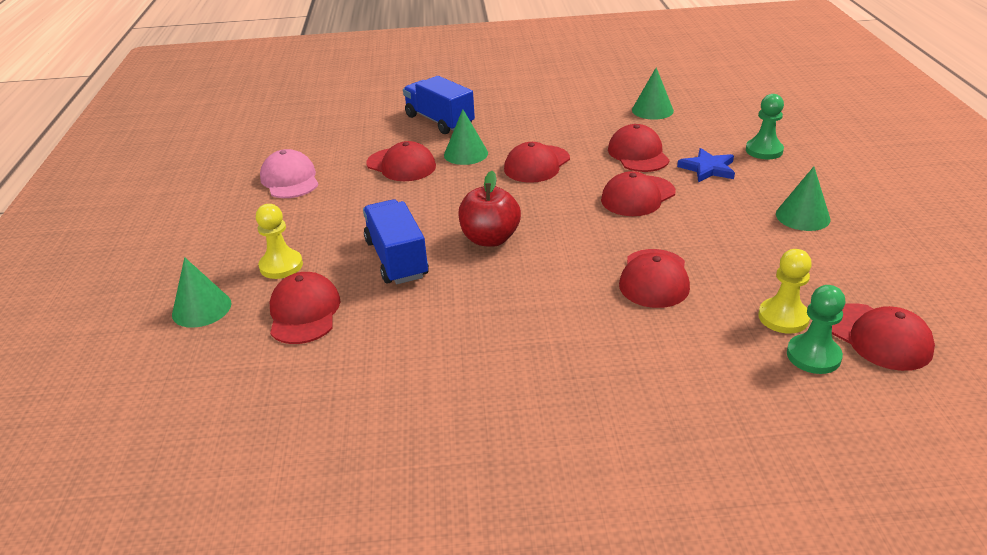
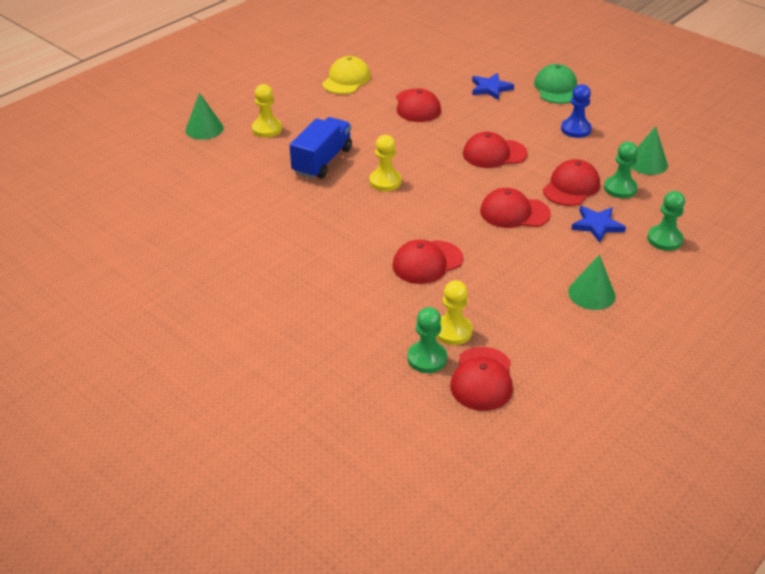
camera: 45 degrees right, 5 degrees up
pink cap [260,149,319,198] -> yellow cap [322,56,371,94]
red cap [270,272,340,344] -> none
blue truck [403,76,475,134] -> blue star [472,73,514,100]
green cone [444,109,488,165] -> none
red apple [458,171,521,247] -> yellow pawn [369,135,402,191]
none -> green cap [534,64,577,104]
none -> blue pawn [561,84,592,138]
none -> green pawn [604,142,638,198]

